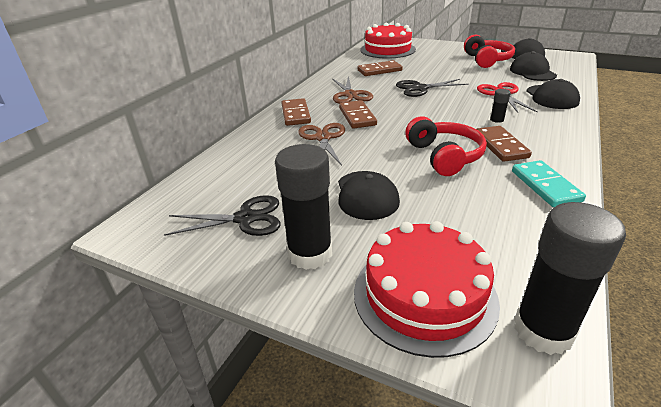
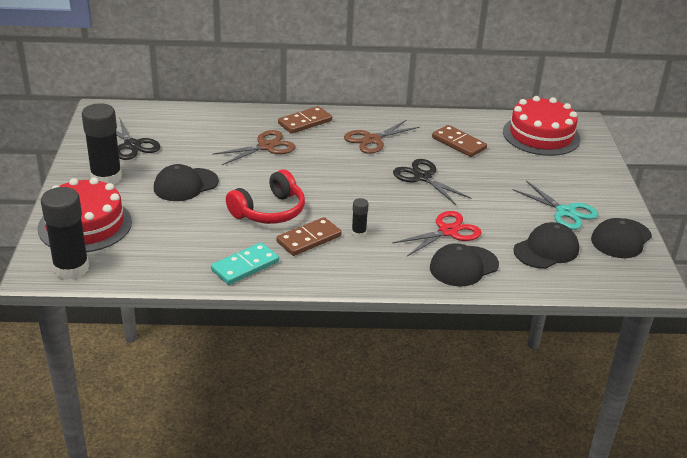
camera: 60 degrees right, 0 degrees up
brown domino [339,100,377,129] -> none
red headphones [464,35,515,68] -> turquoise scissors [512,181,598,230]

